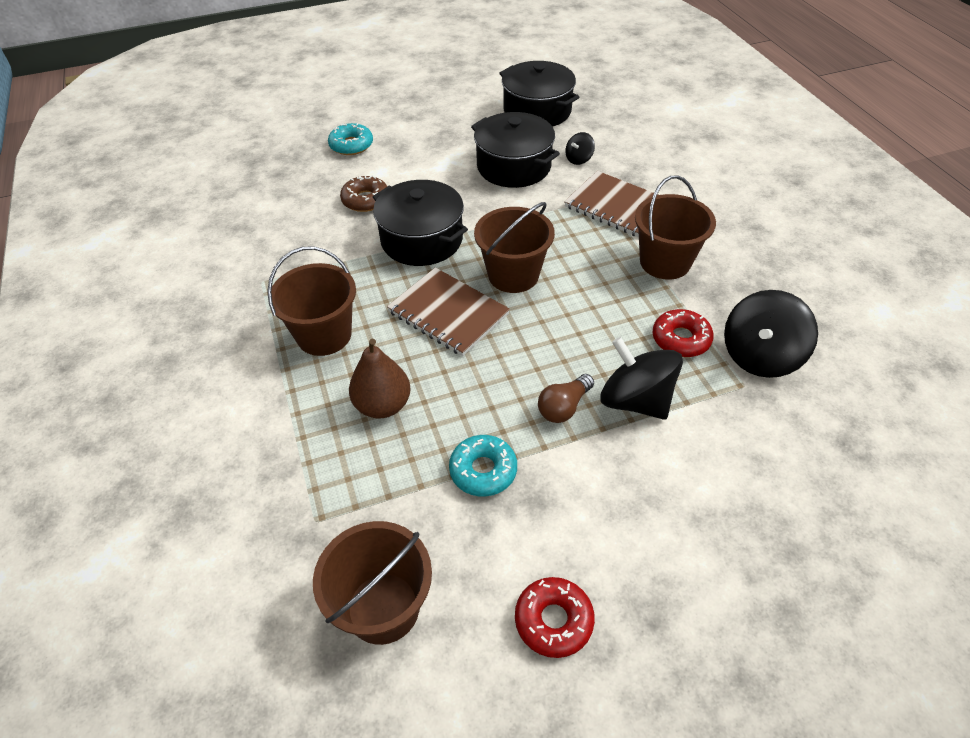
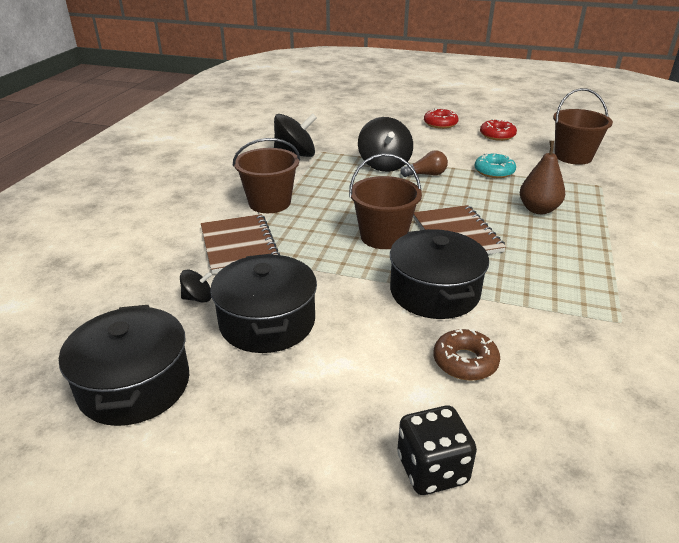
camera: 145 degrees left, 15 degrees down
brown bucket [267,246,356,356] -> none
turquoise donut [328,123,373,155] -> black dice [397,406,477,495]
red donut [653,309,714,357] -> red donut moved to [424,108,458,129]

